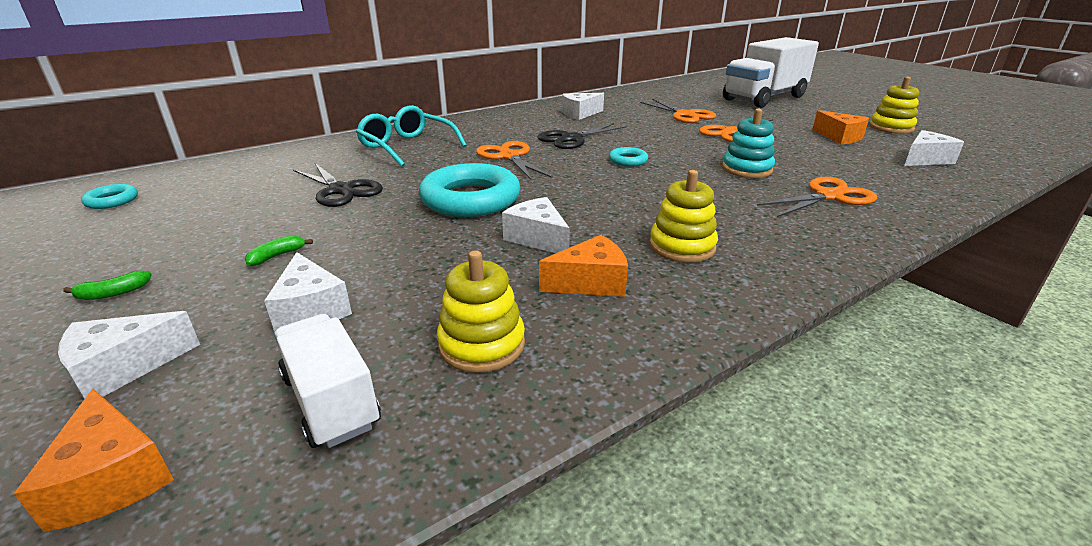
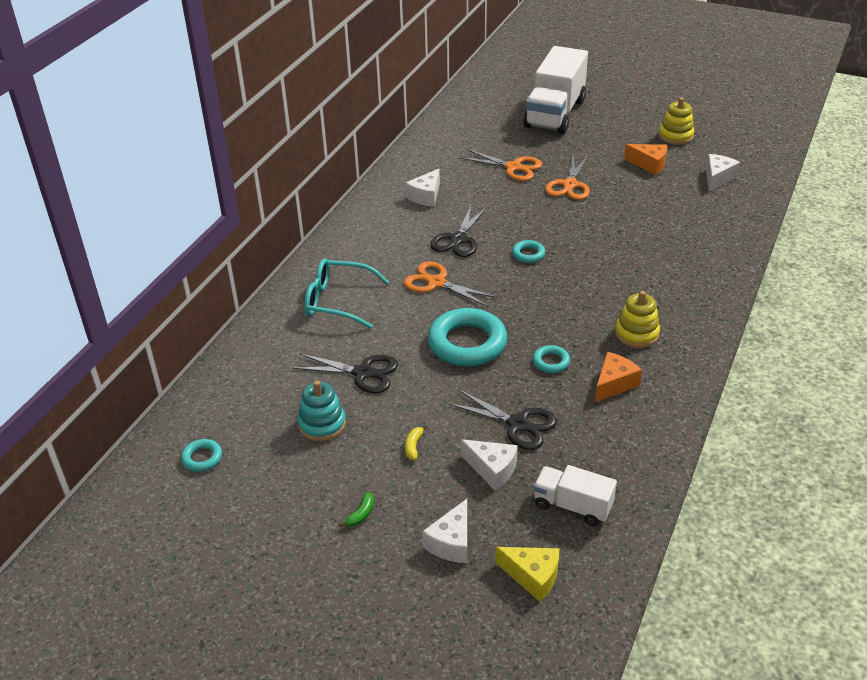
camera: 30 degrees left, 10 degrees up
orange cheese [14,389,174,532] -> yellow cheese [495,547,559,602]
green banana [245,235,313,266] -> yellow banana [405,425,428,460]
yellow stacking toy [437,250,525,373] -> none
white cheese [502,197,570,253] -> turquoise ring [533,345,570,373]
turquoise stacking toy [722,109,775,178] -> turquoise stacking toy moved to [297,381,346,441]
orange scissors [757,177,878,217] -> none
none -> black scissors [448,389,557,450]

